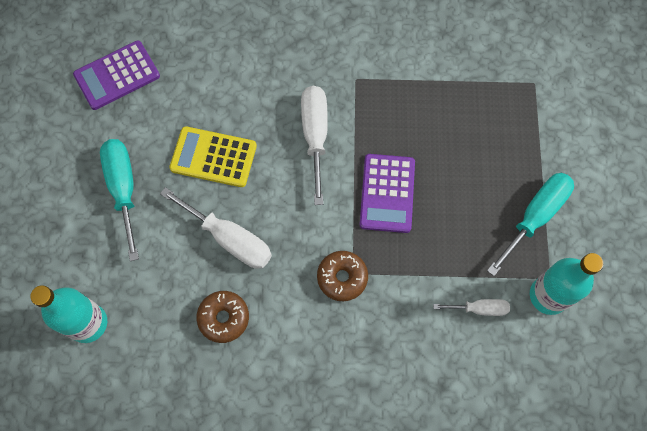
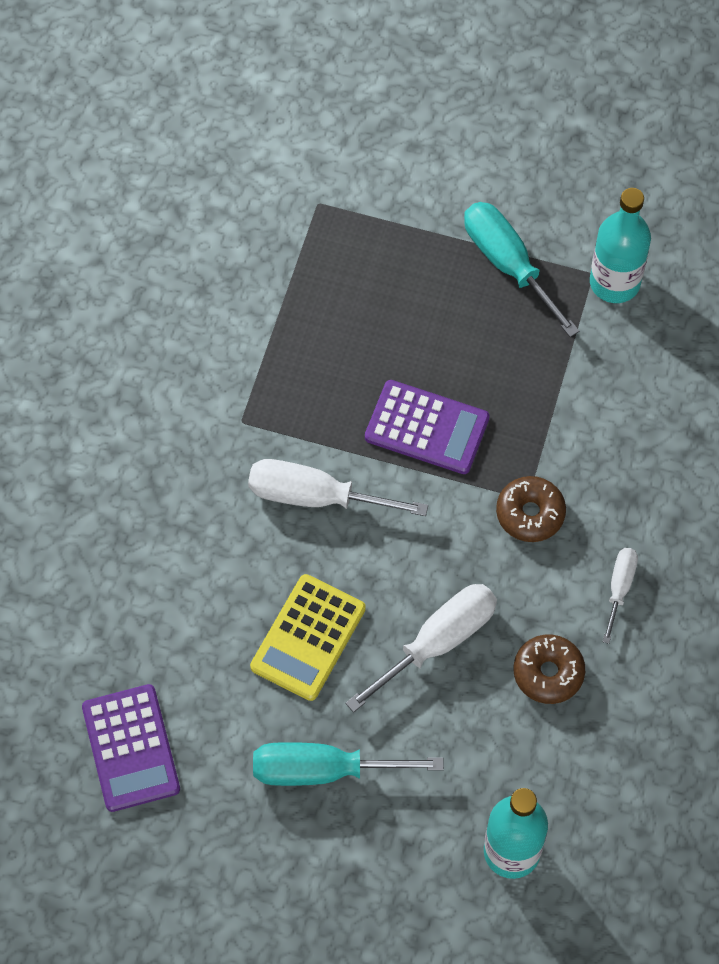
camera: 75 degrees left, 5 degrees down
white screwdriver [433,299,510,316] -> white screwdriver moved to [602,548,638,644]

